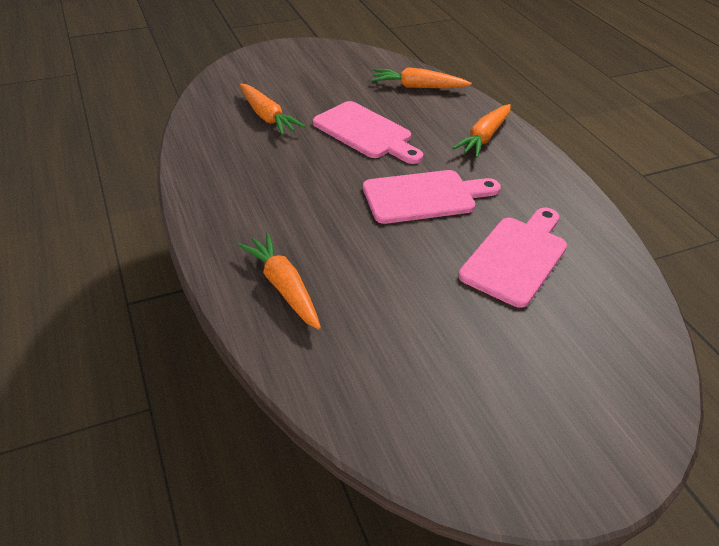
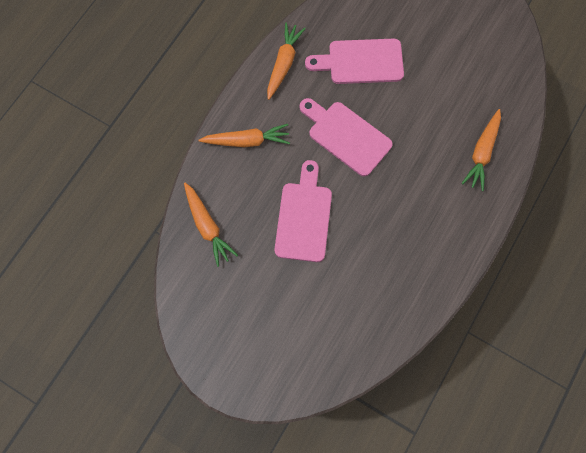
camera: 125 degrees left, 30 degrees up
orange carrot [240,84,305,135] -> orange carrot moved to [267,22,306,100]

